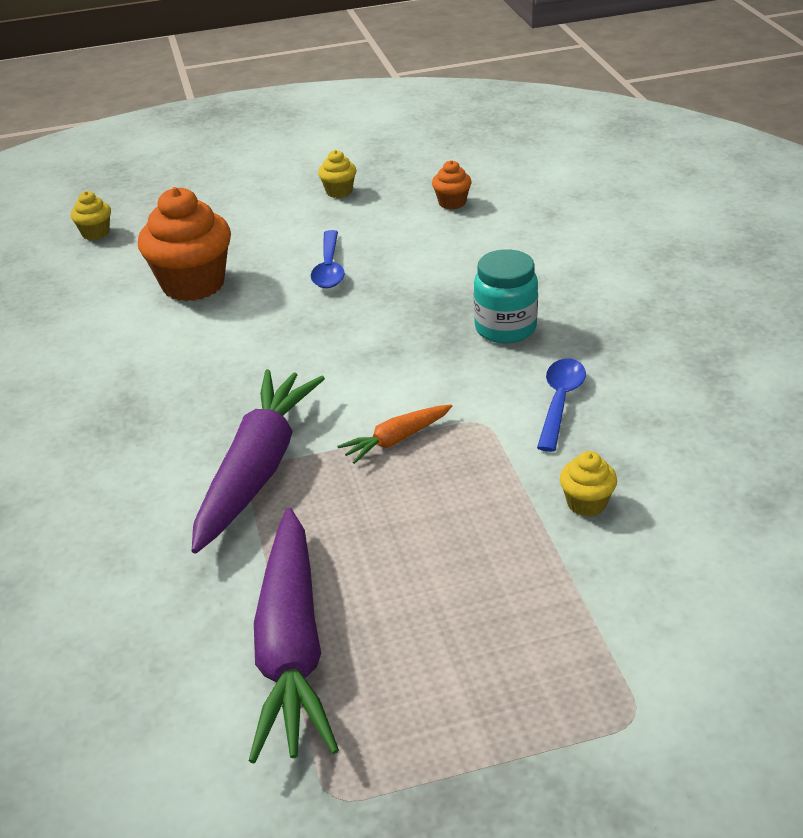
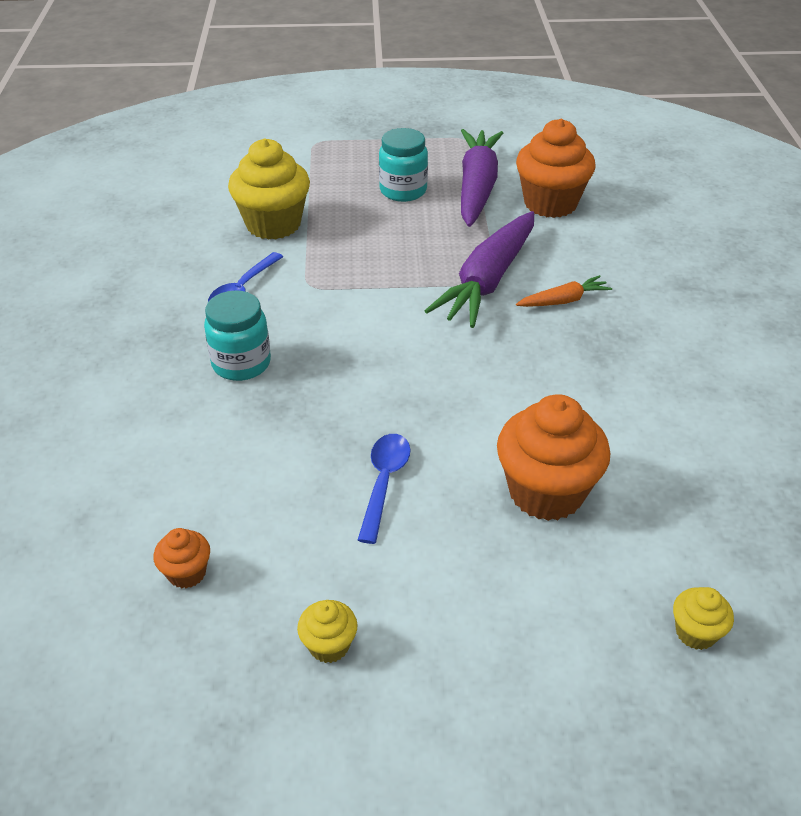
camera: 170 degrees left, 5 degrees up
orange carrot [337,404,452,464] -> orange carrot moved to [516,275,612,307]
yellow cupcake [560,451,617,517] -> yellow cupcake [228,138,310,240], size x2.12
none -> turquoise jar [379,128,428,202]
none -> orange cupcake [516,119,596,218]

